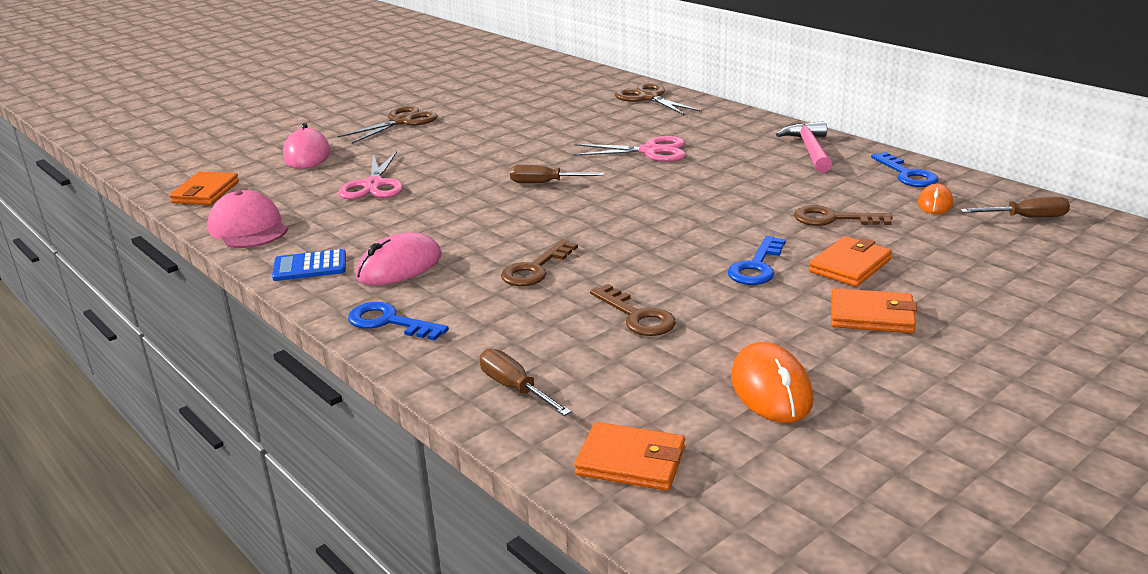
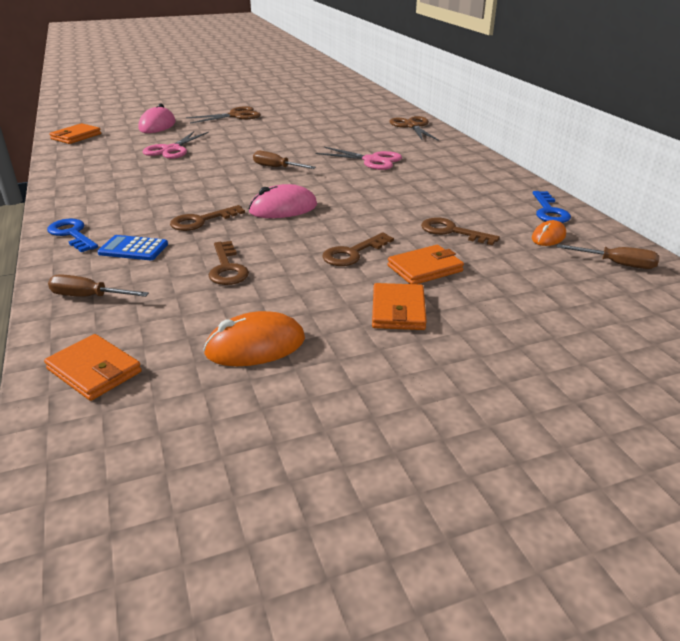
camera: 20 degrees right, 5 degrees up
pink cap [207,190,288,248] -> none
blue calculator [272,249,346,281] -> blue calculator moved to [97,235,168,260]
pink mouse [356,232,442,285] -> pink mouse moved to [249,184,317,218]
brown screwdriver [480,349,571,416] -> brown screwdriver turned 60 degrees counterclockwise [48,275,149,297]
blue key [728,236,786,285] -> brown key [322,232,394,266]
orange mouse [731,342,813,423] -> orange mouse turned 60 degrees clockwise [203,311,305,366]
pink hammer [776,121,832,173] -> none
orange wallet [831,288,917,333] -> orange wallet turned 60 degrees clockwise [372,283,427,330]

